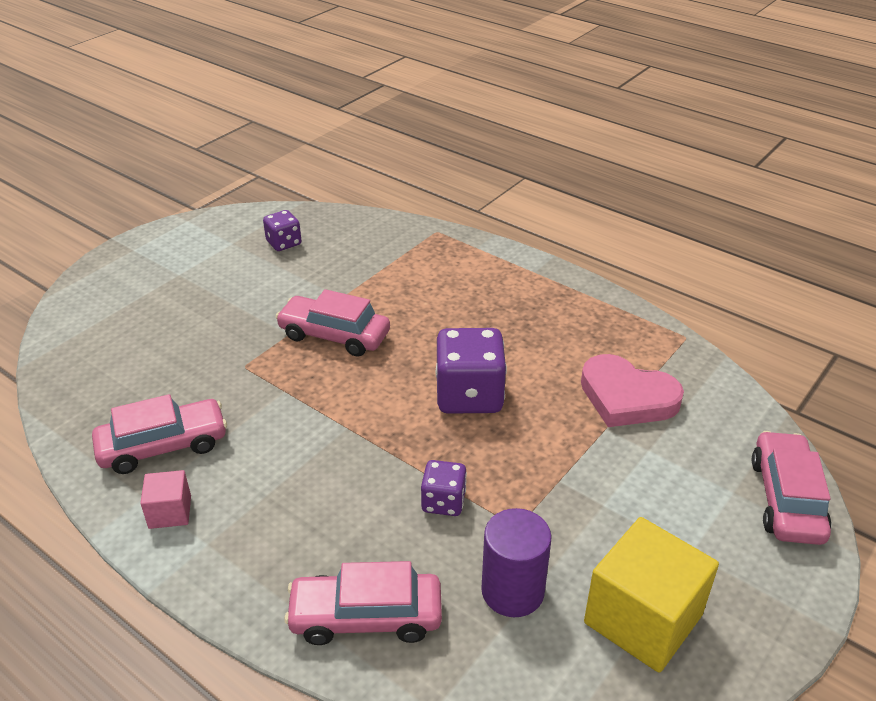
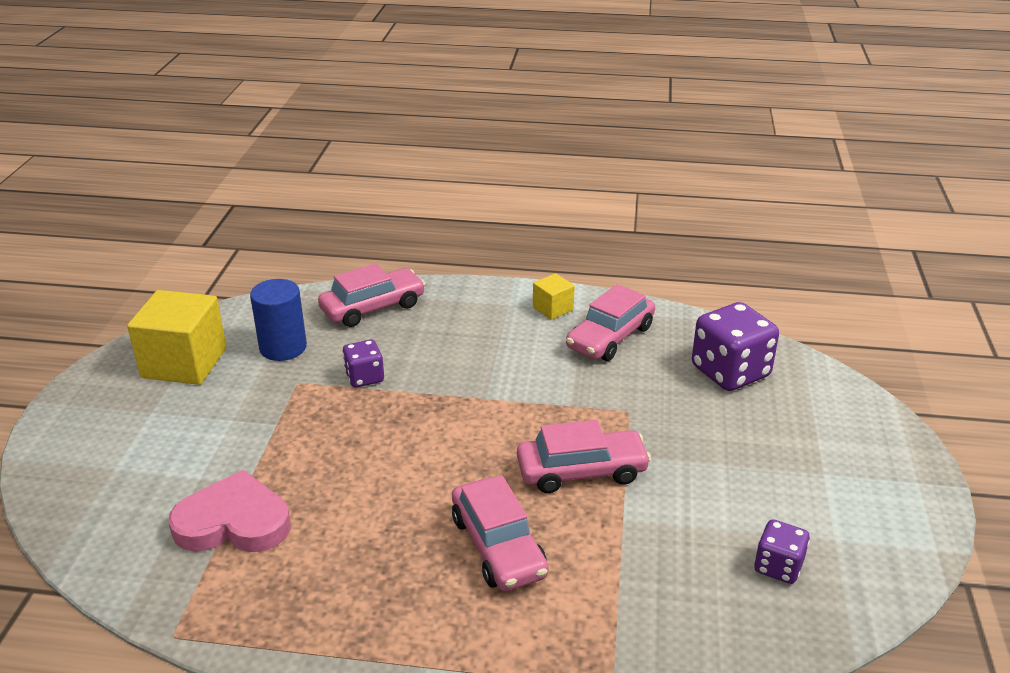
camera: 150 degrees right, 5 degrees down
pink cube [140,470,191,529] -> yellow cube [533,273,575,320]
purple dice [435,328,507,414] -> purple dice moved to [692,302,779,391]
purple cylinder [481,508,552,617] -> blue cylinder [250,279,307,361]
pink car [752,431,831,545] -> pink car moved to [452,475,549,591]

